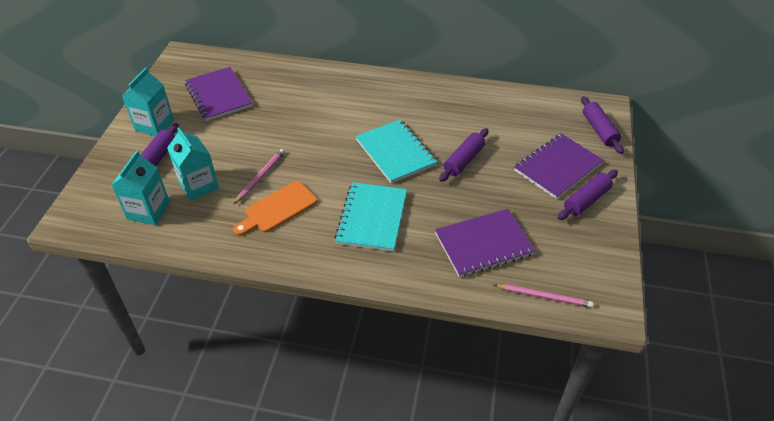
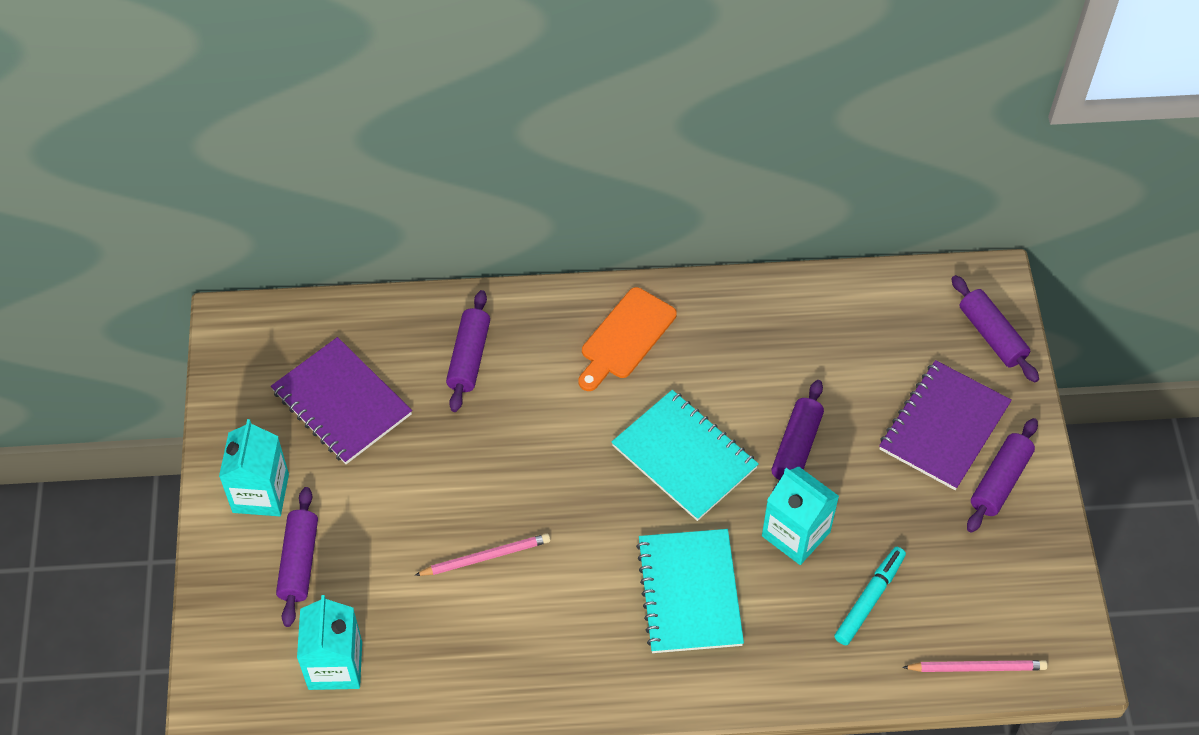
camera: 15 degrees left, 10 degrees up
turquoise carton [167,127,219,201] -> turquoise carton moved to [762,466,839,565]
orange cutting board [233,181,317,236] -> orange cutting board moved to [578,287,677,391]
pink pencil [234,149,285,204] -> pink pencil turned 60 degrees clockwise [415,534,550,576]
purple notebook [435,209,536,277] -> turquoise marker [834,547,906,645]
none -> purple rolling pin [446,290,490,412]

